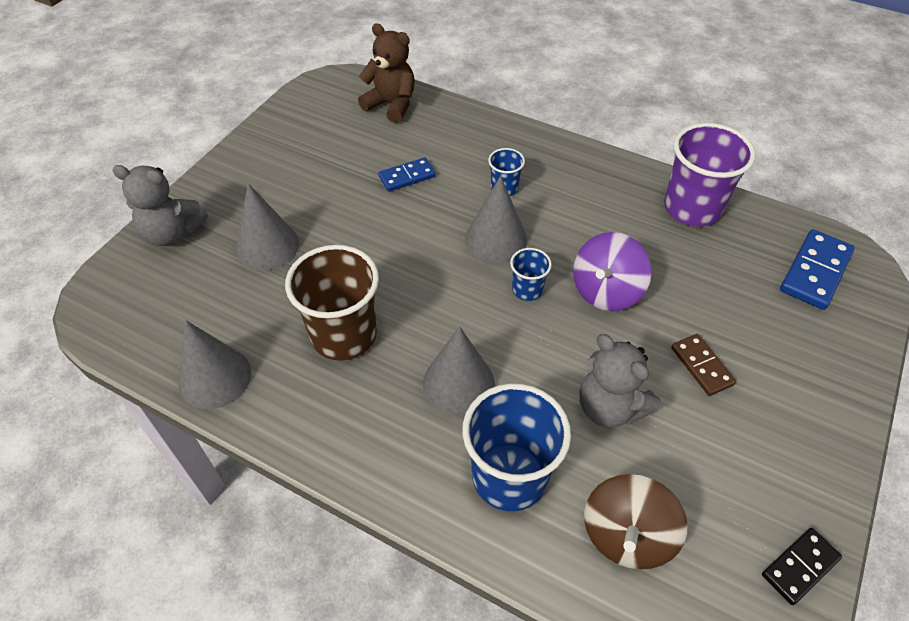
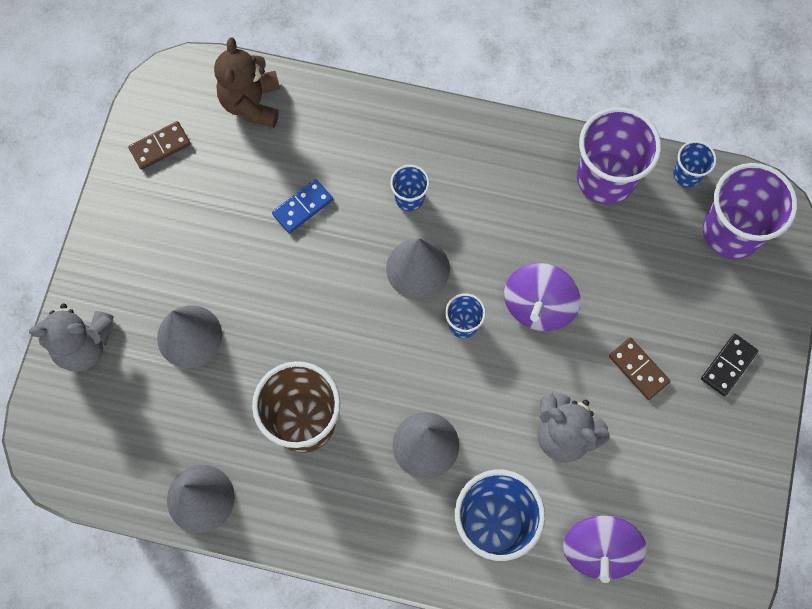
camera: 15 degrees left, 20 degrees up
brown teddy bear [358,23,415,123] -> brown teddy bear turned 105 degrees counterclockwise [214,37,280,128]
brown spinning top [584,474,687,569] -> purple spinning top [563,516,647,583]
black domino [762,528,842,605] -> black domino moved to [701,334,758,396]
blue domino [780,229,855,310] -> purple cup [703,163,798,259]
none -> brown domino [128,121,191,170]
none -> blue cup [673,141,717,187]

